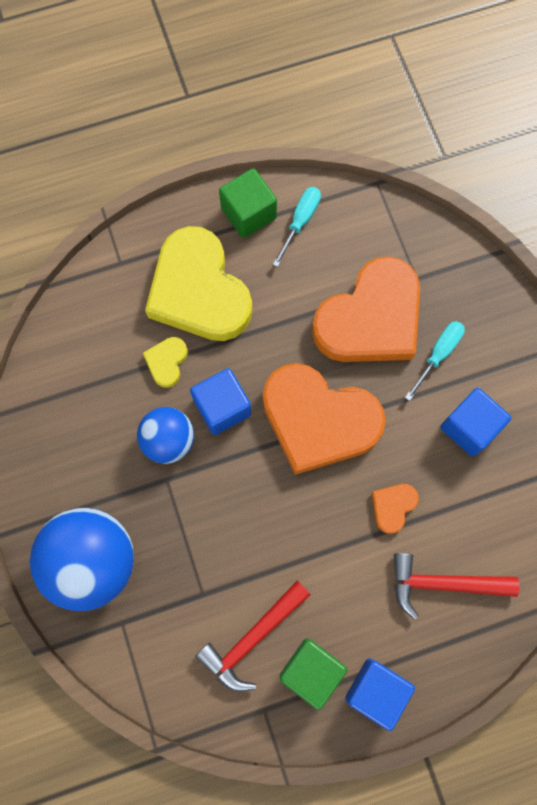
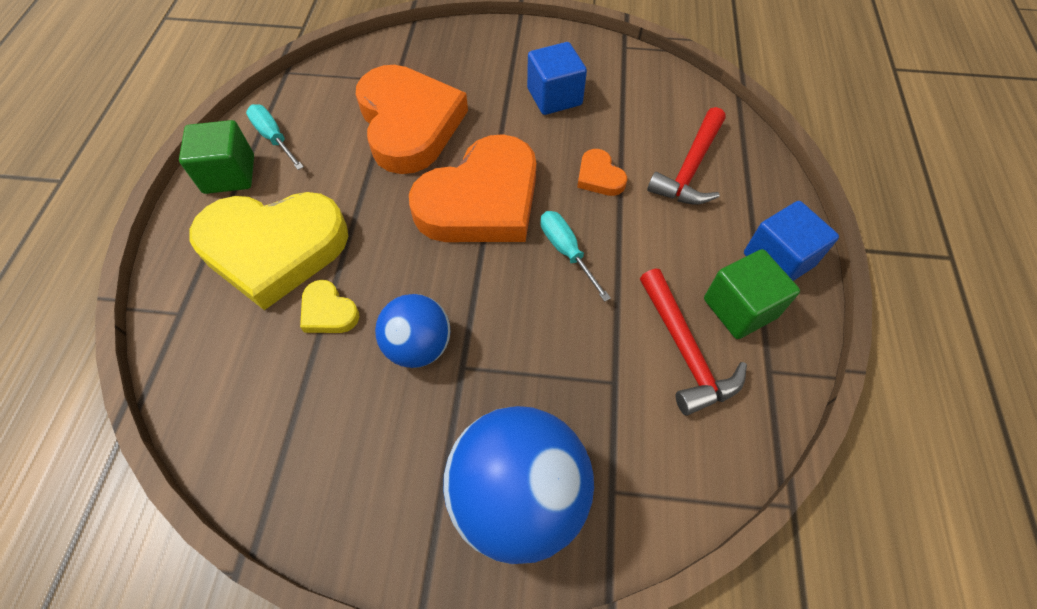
camera: 65 degrees left, 15 degrees down
blue cube [190,368,251,435] -> none
turquoise screwdriver [405,321,465,401] -> turquoise screwdriver moved to [540,211,611,302]

